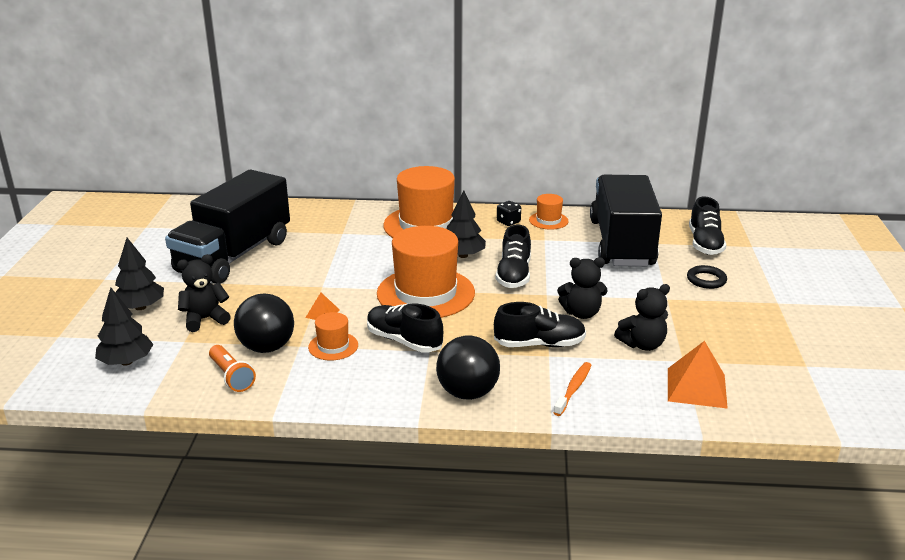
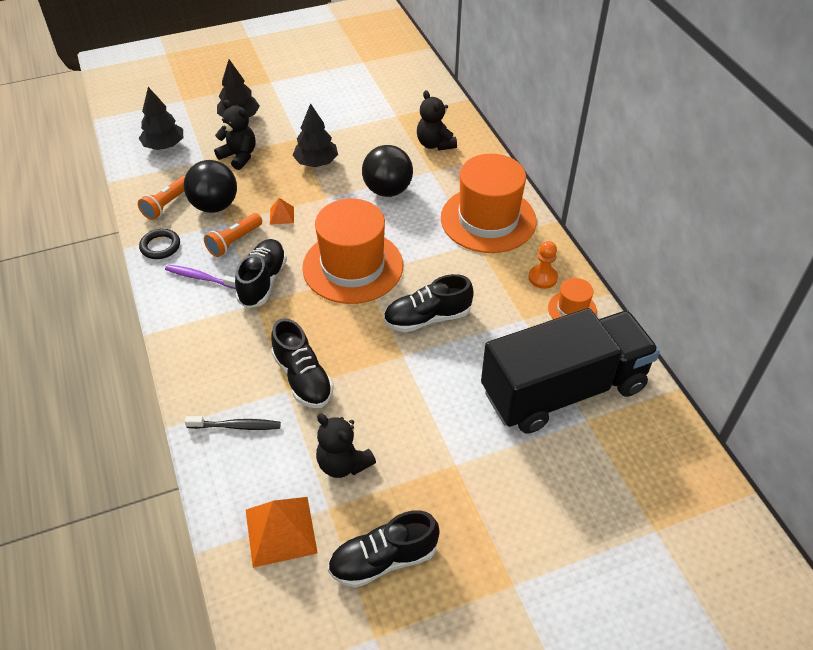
camera: 65 degrees right, 20 degrees up
black truck [165,170,290,284] -> none
orange hat [308,312,358,361] -> orange flashlight [204,213,262,257]
black ball [436,336,500,400] -> black ball moved to [362,145,413,197]
black tree [447,190,486,258] -> black tree moved to [293,103,338,167]
black dice [497,201,521,226] -> orange pawn [528,241,558,289]
orange toothbrush [554,362,591,416] -> black toothbrush [185,416,281,430]
black teddy bear [557,257,608,319] -> black teddy bear moved to [417,90,457,151]
black ring [687,265,727,289] -> black ring moved to [139,229,180,259]
black shoe [689,196,726,255] -> black shoe moved to [328,510,440,588]
none -> purple toothbrush [165,265,236,289]

